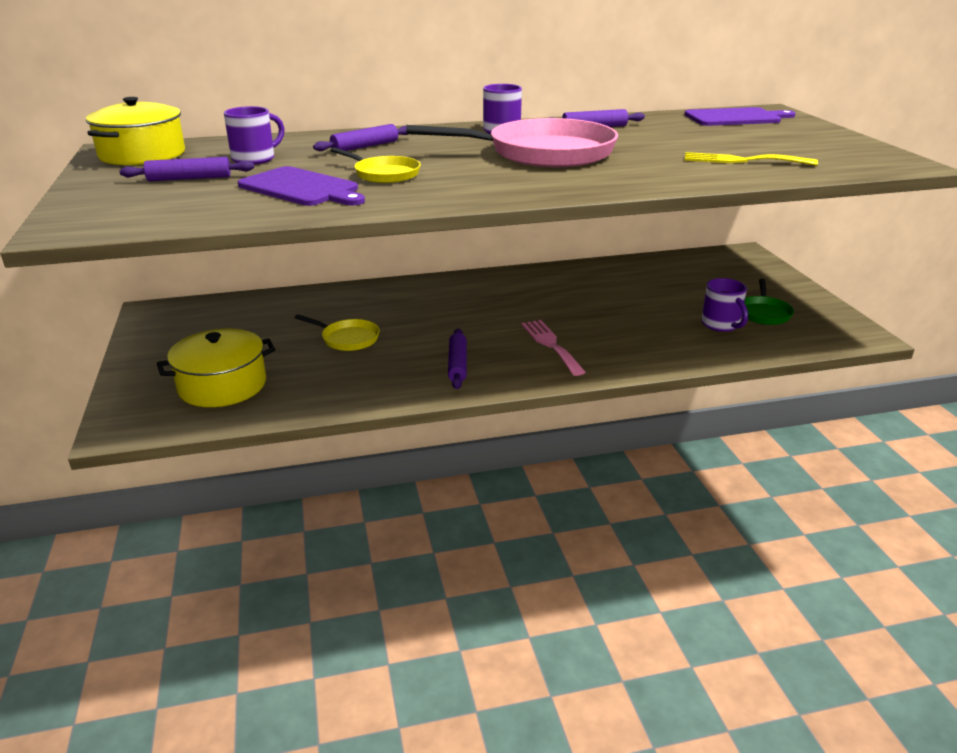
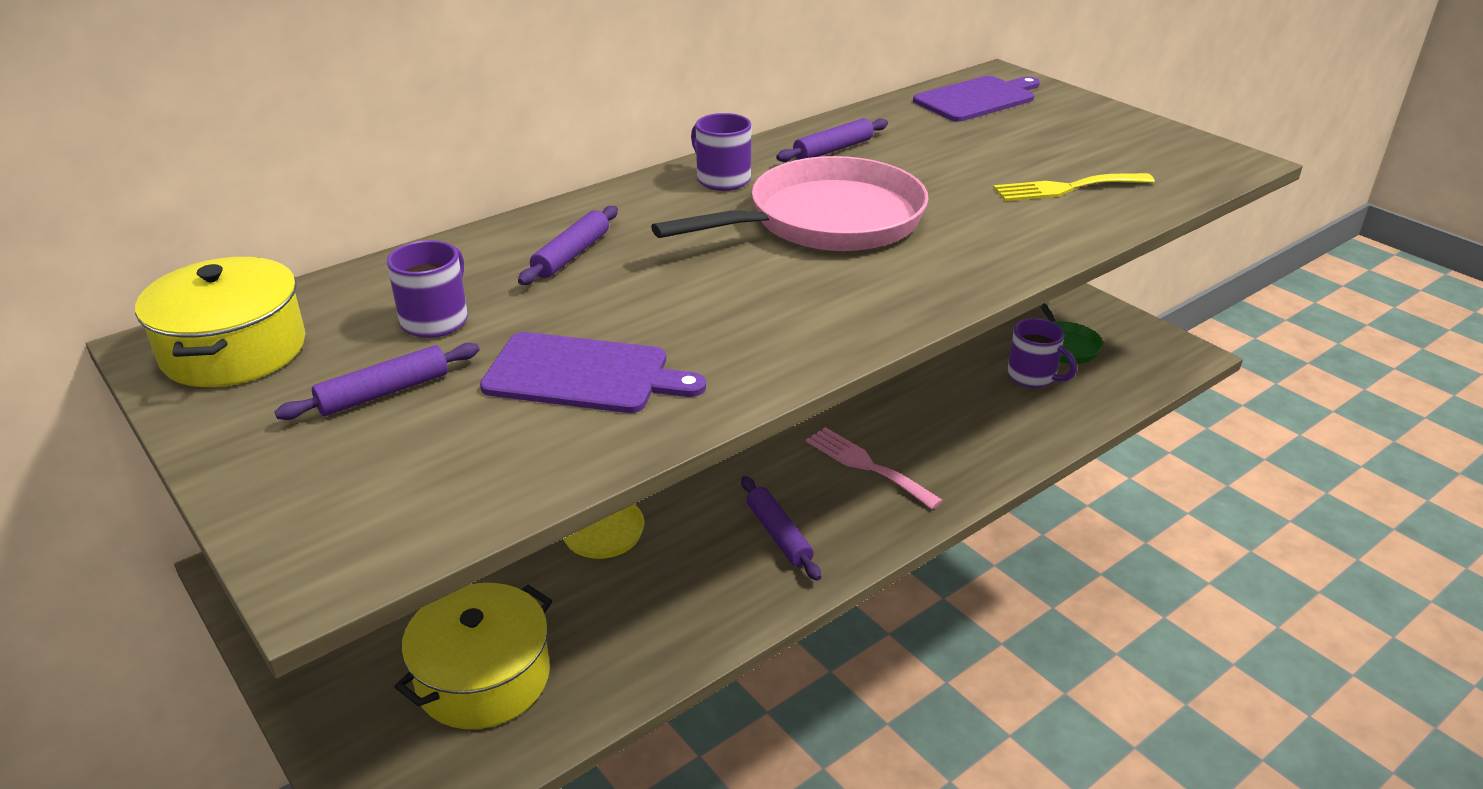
camera: 25 degrees left, 5 degrees up
yellow pan [330,147,421,183] -> none

